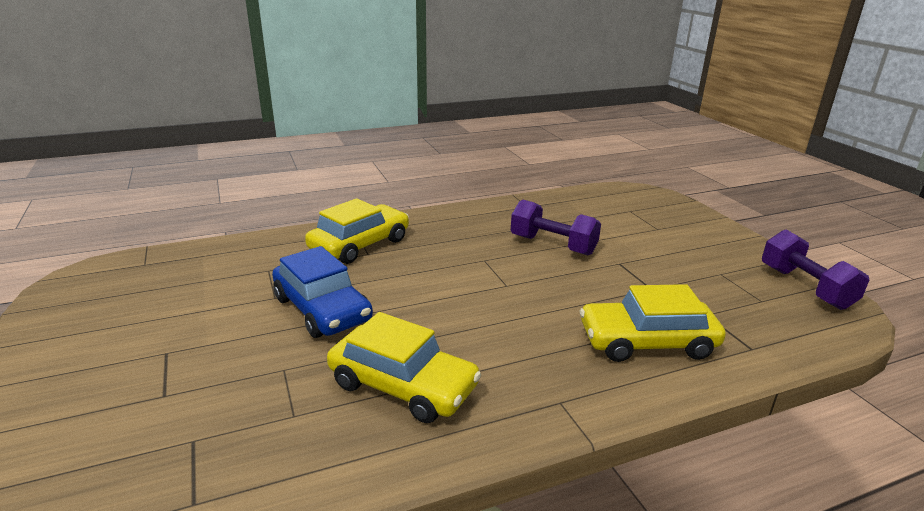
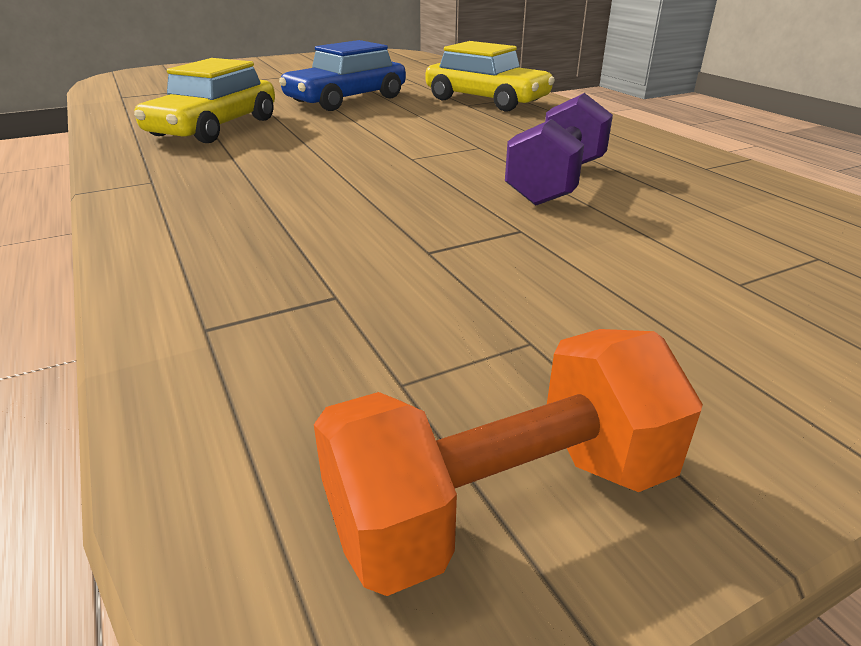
camera: 85 degrees right, 5 degrees up
yellow car [580,284,726,362] -> none
purple dumbbell [762,230,869,310] -> orange dumbbell [314,329,703,596]

